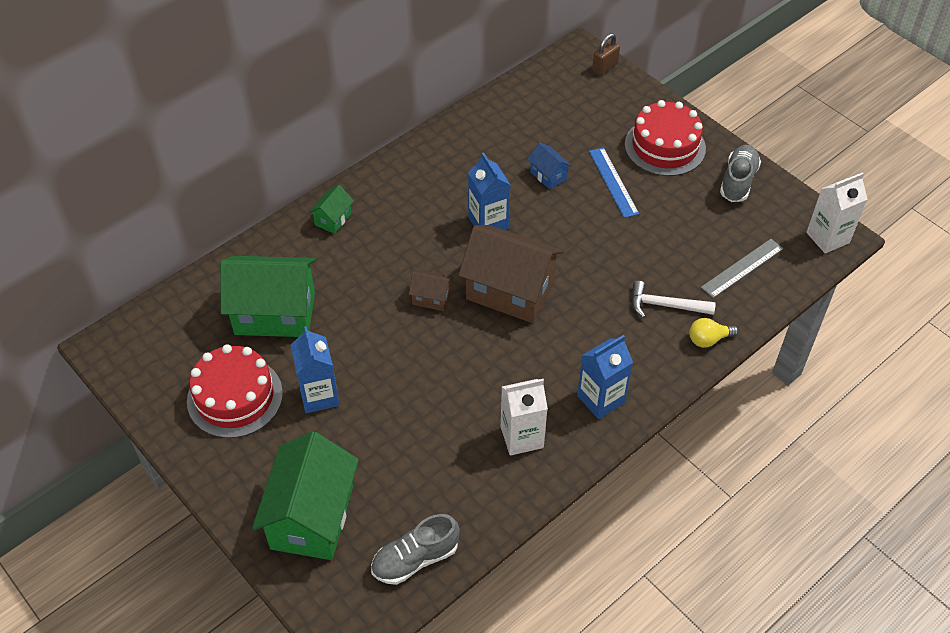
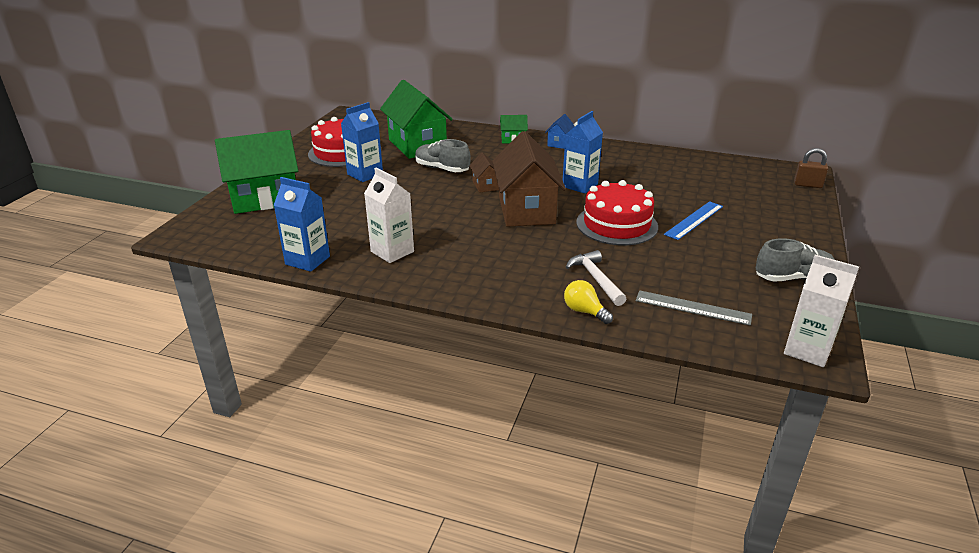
camera: 60 degrees right, 20 degrees down
grey shoe [371,514,460,585] -> grey shoe moved to [415,139,471,172]
blue house [527,143,572,189] -> blue house moved to [545,114,575,149]
blue carton [577,335,633,419] -> blue carton moved to [273,177,330,272]
red cake [625,100,706,176] -> red cake moved to [576,180,658,245]

